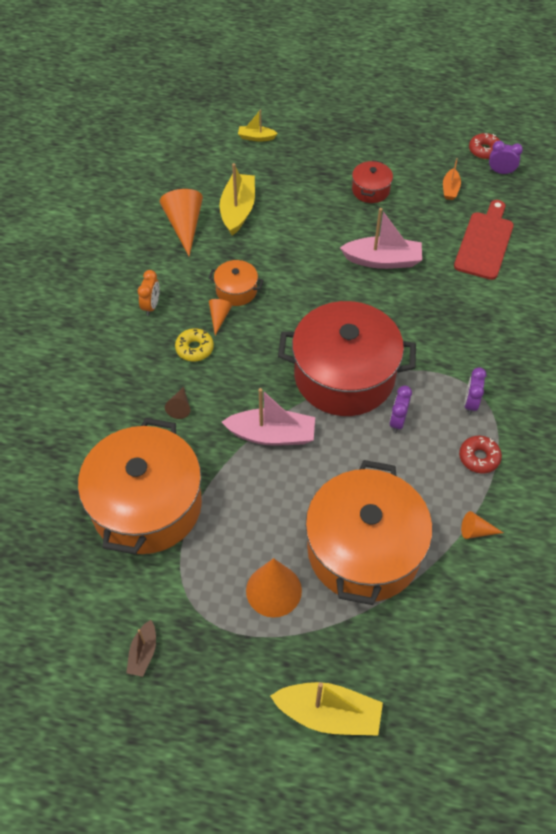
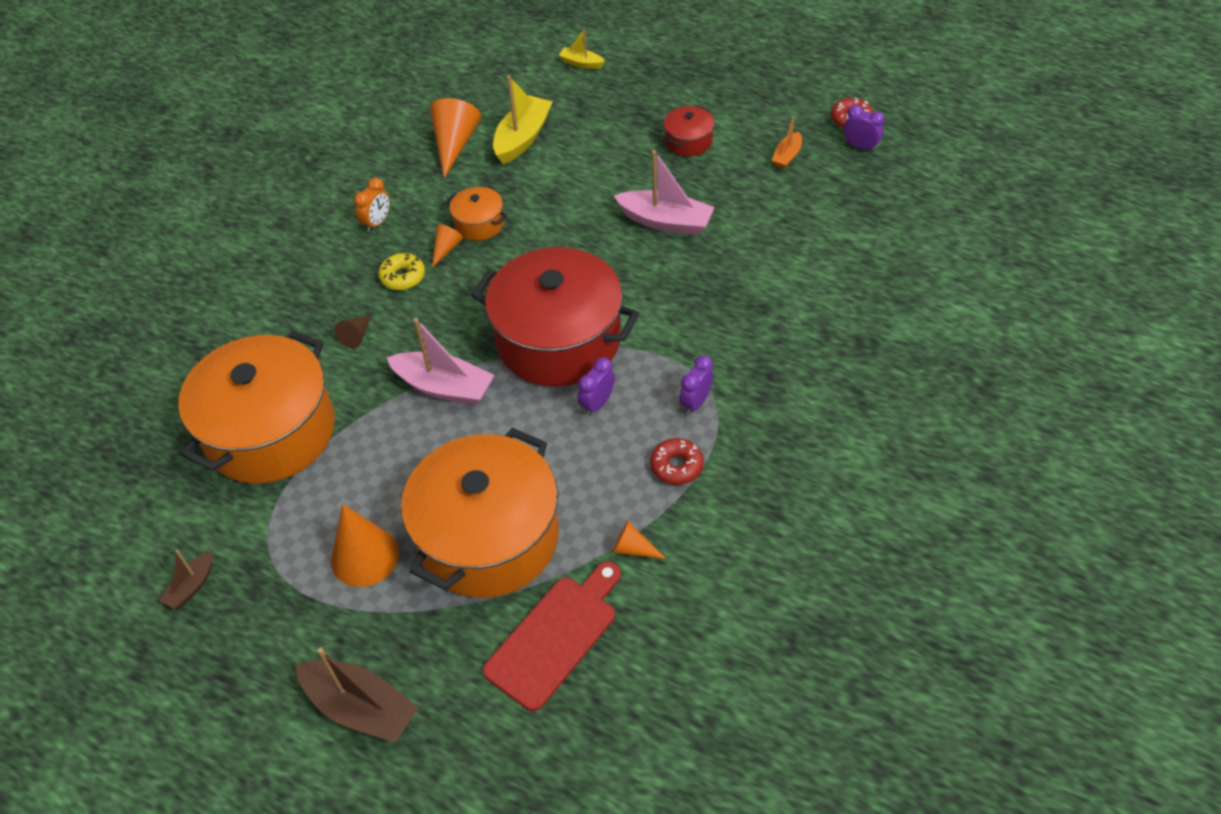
camera: 20 degrees right, 5 degrees down
yellow boat [270,682,383,736] -> brown boat [296,648,418,743]
red cutting board [454,200,514,280] -> red cutting board moved to [483,561,621,711]

